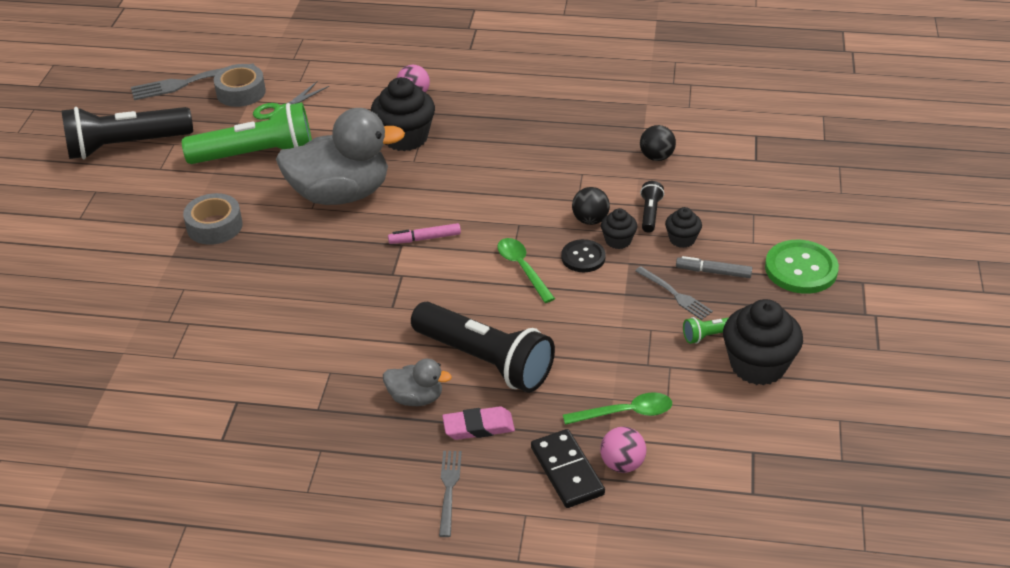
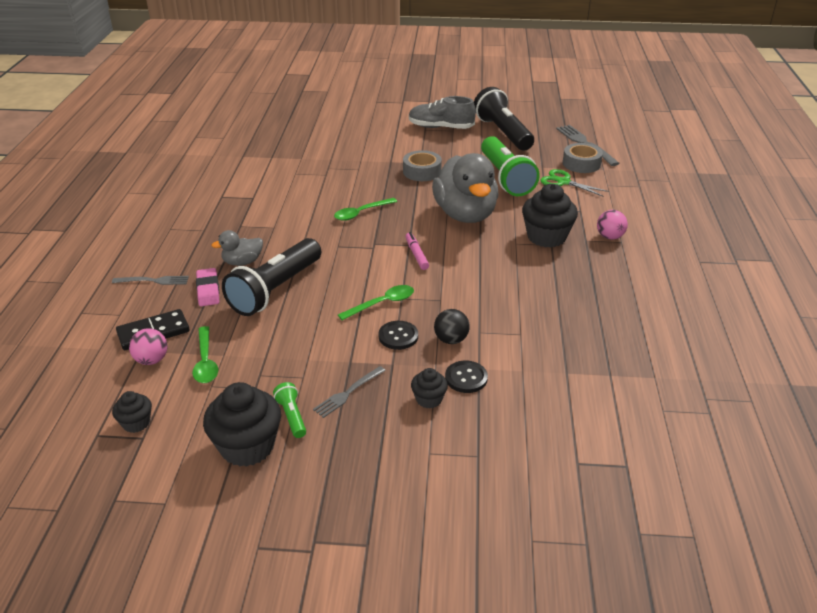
camera: 85 degrees right, 5 degrees down
grey duck [383,359,452,406] -> grey duck turned 60 degrees clockwise [211,230,263,266]
black cupcake [601,208,637,249] -> black cupcake moved to [112,391,152,433]
black ball [640,125,676,161] -> none
black flashlight [640,181,664,233] -> black button [445,361,488,393]
grey marker [676,256,752,278] -> none
green button [765,240,839,294] -> none
none -> green spoon [334,198,397,221]
none -> grey shoe [409,96,476,129]

